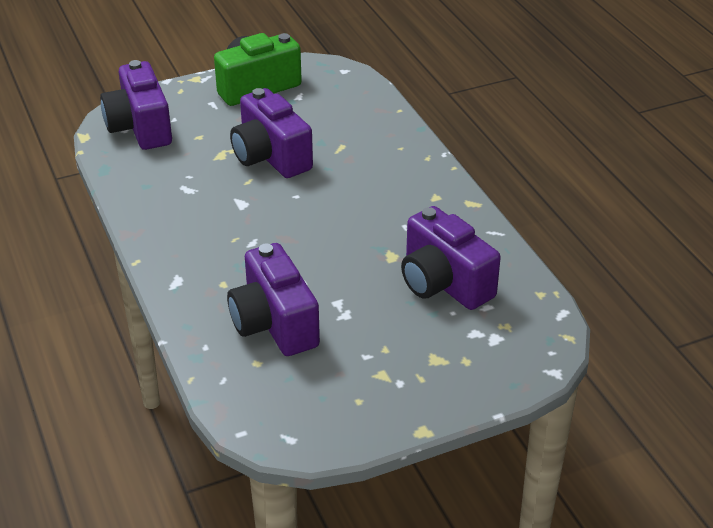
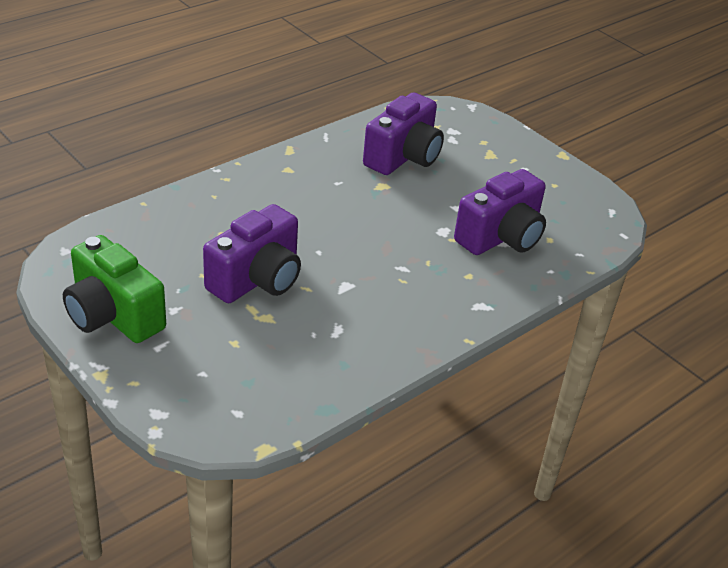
camera: 110 degrees left, 0 degrees up
purple camera [100,60,172,150] -> none

